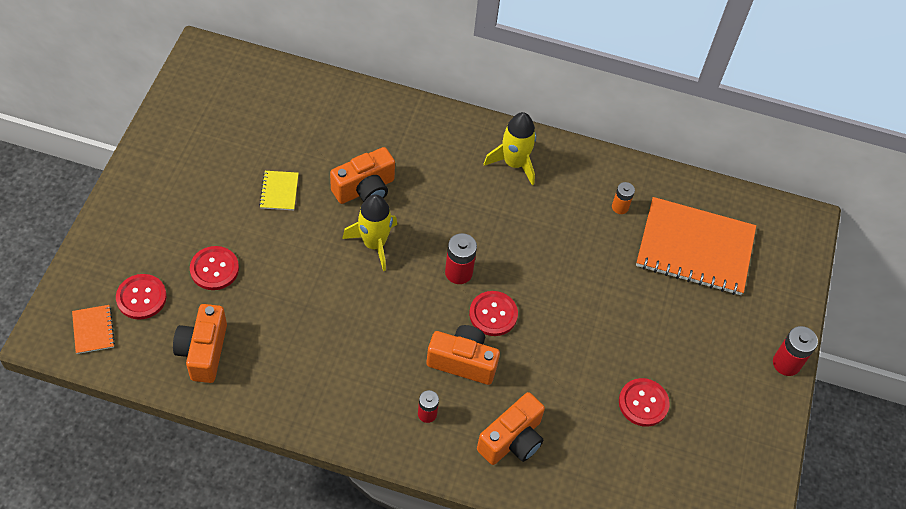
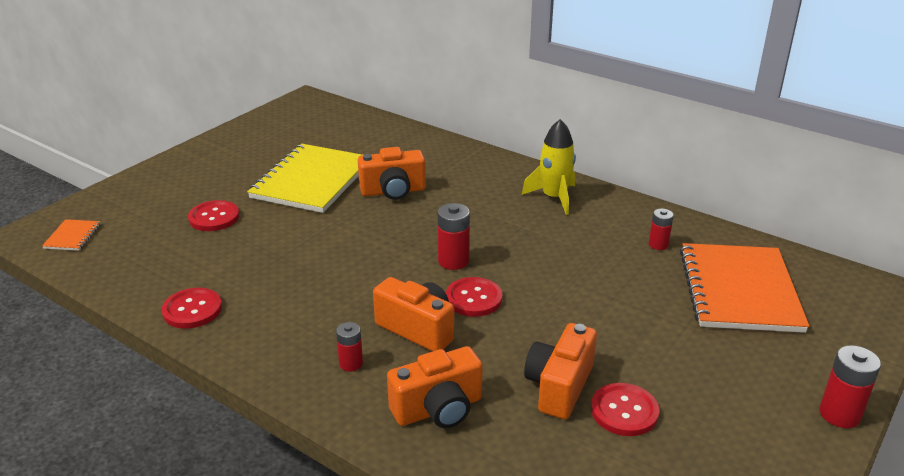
camera: 25 degrees right, 25 degrees down
red button [116,274,167,320] -> red button moved to [162,288,222,329]
orange camera [173,304,227,383] -> orange camera moved to [524,323,597,419]
yellow notebook [259,171,299,210] -> yellow notebook [247,144,362,213], size x2.42
yellow rocket [342,194,397,271] -> none
orange battery [612,182,635,214] -> red battery [649,208,674,250]
orange notebook [636,197,756,295] -> orange notebook turned 60 degrees clockwise [680,243,809,333]

